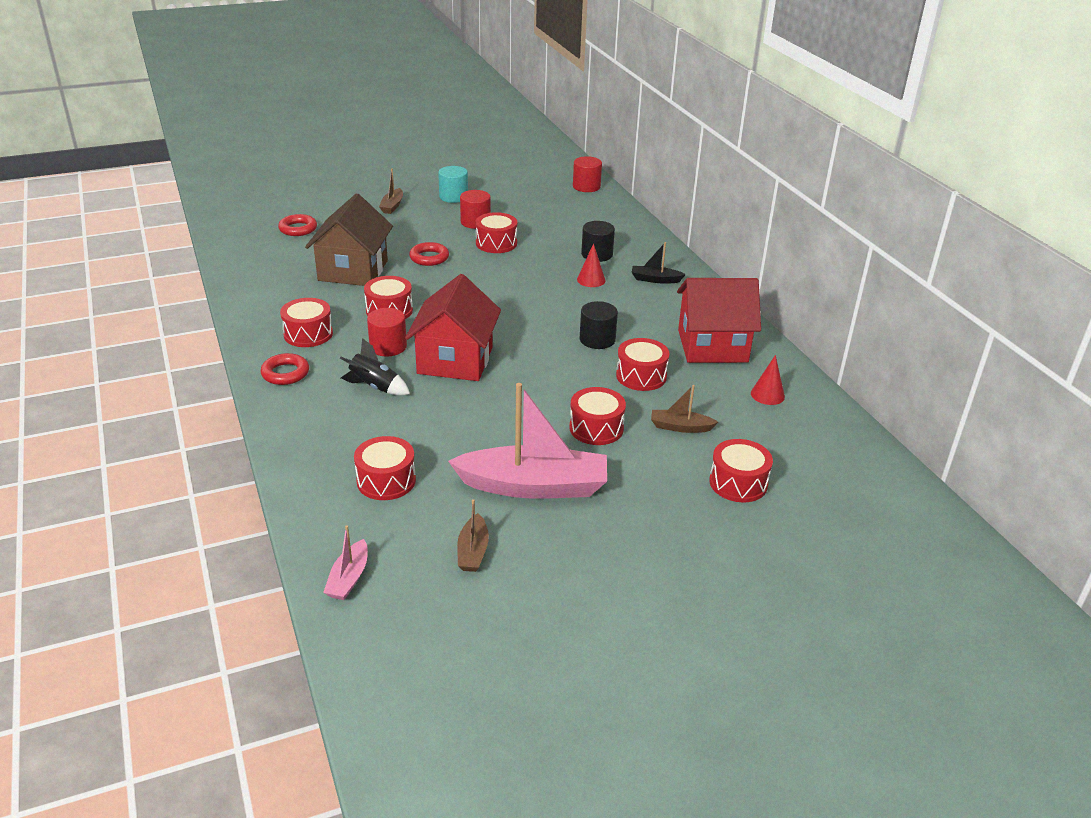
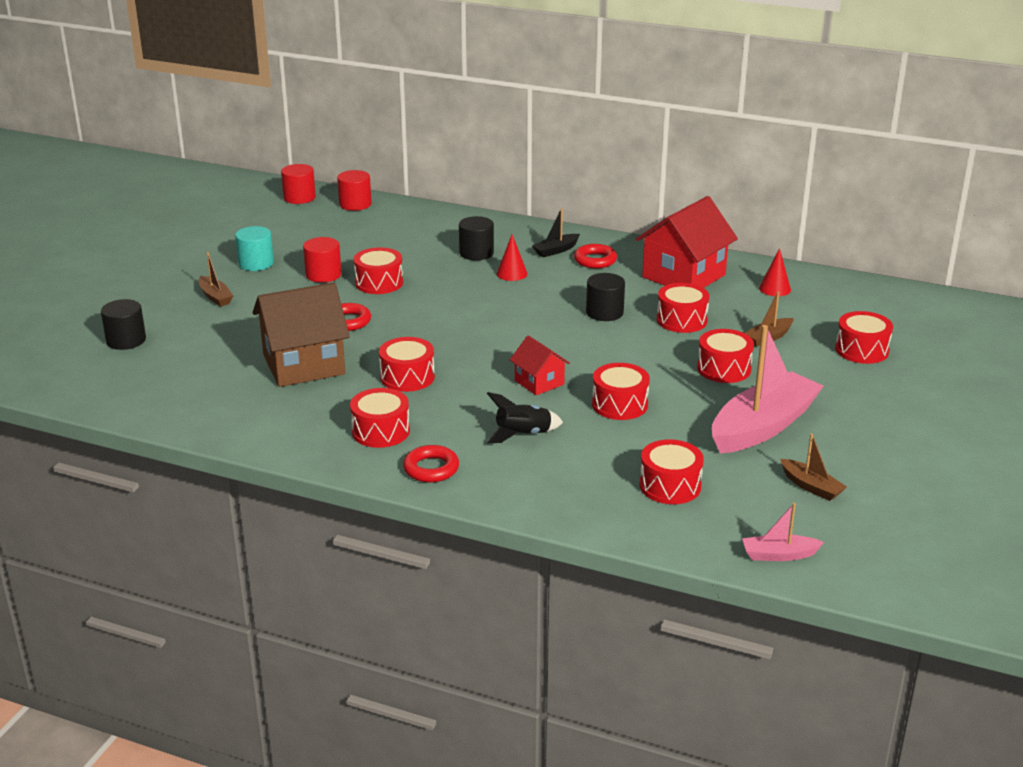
camera: 45 degrees left, 5 degrees down
red ring [278,214,317,236] -> red ring moved to [574,244,617,268]
brown house [305,193,393,286] -> brown house turned 75 degrees counterclockwise [253,282,350,387]
pink boat [323,525,368,600] -> pink boat turned 120 degrees clockwise [742,503,824,561]
red cylinder [367,308,407,356] -> red cylinder moved to [281,164,316,204]
red house [405,274,501,381] -> red house [510,335,570,395], size x0.52
none -> black cylinder [101,299,146,350]
none -> red drum [592,363,650,420]

